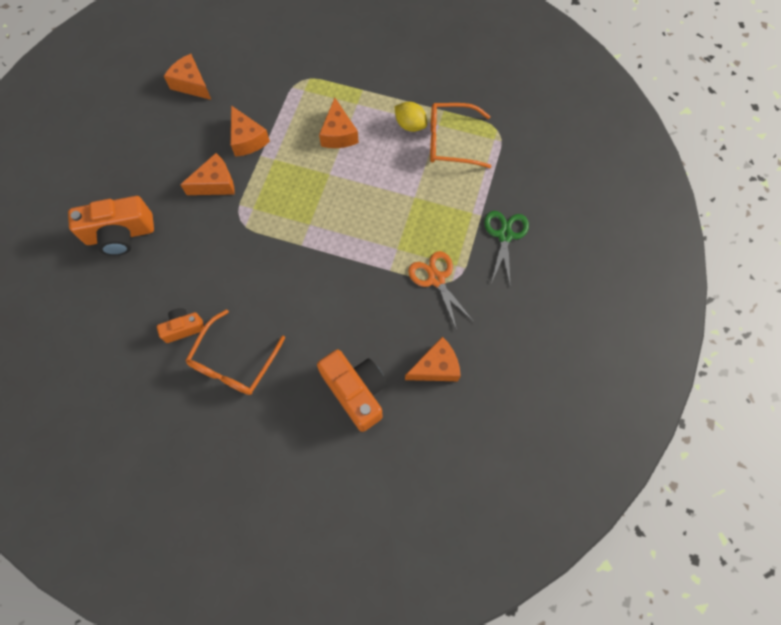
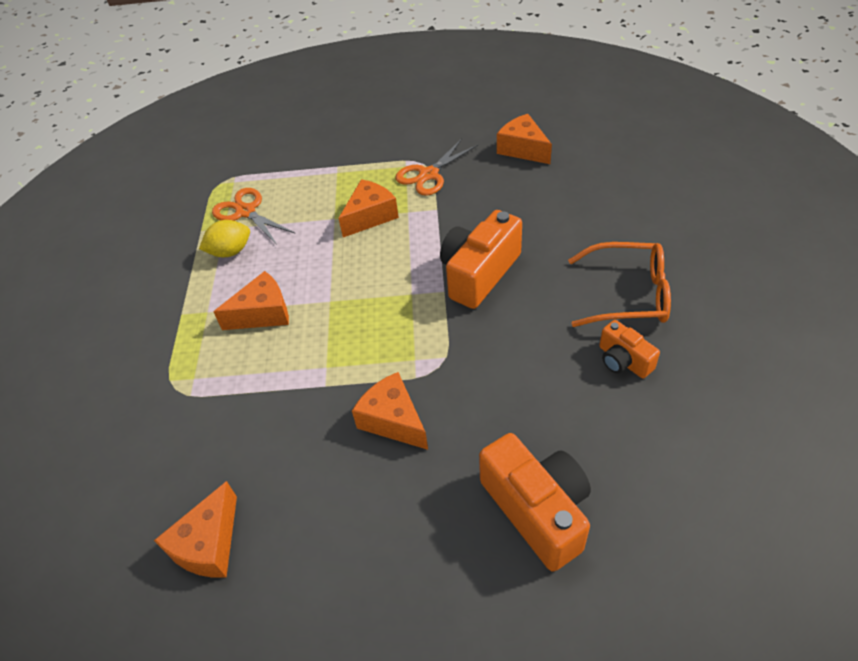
camera: 105 degrees left, 20 degrees down
orange cheese [231,105,270,157] -> orange cheese moved to [338,179,399,237]
orange camera [317,350,387,432] -> orange camera moved to [440,210,522,309]
yellow lemon [394,102,427,132] -> yellow lemon turned 45 degrees clockwise [199,220,250,257]
orange glasses [430,103,491,168] -> orange scissors [212,188,296,245]
green scissors [484,211,529,287] -> none

